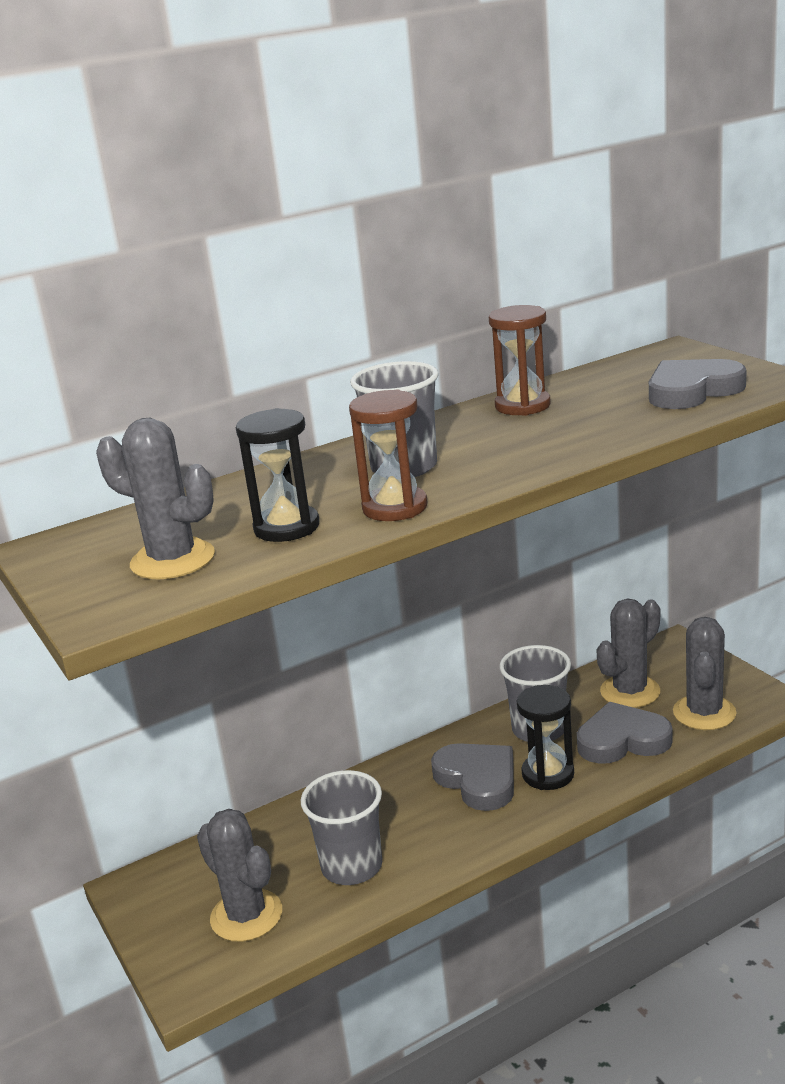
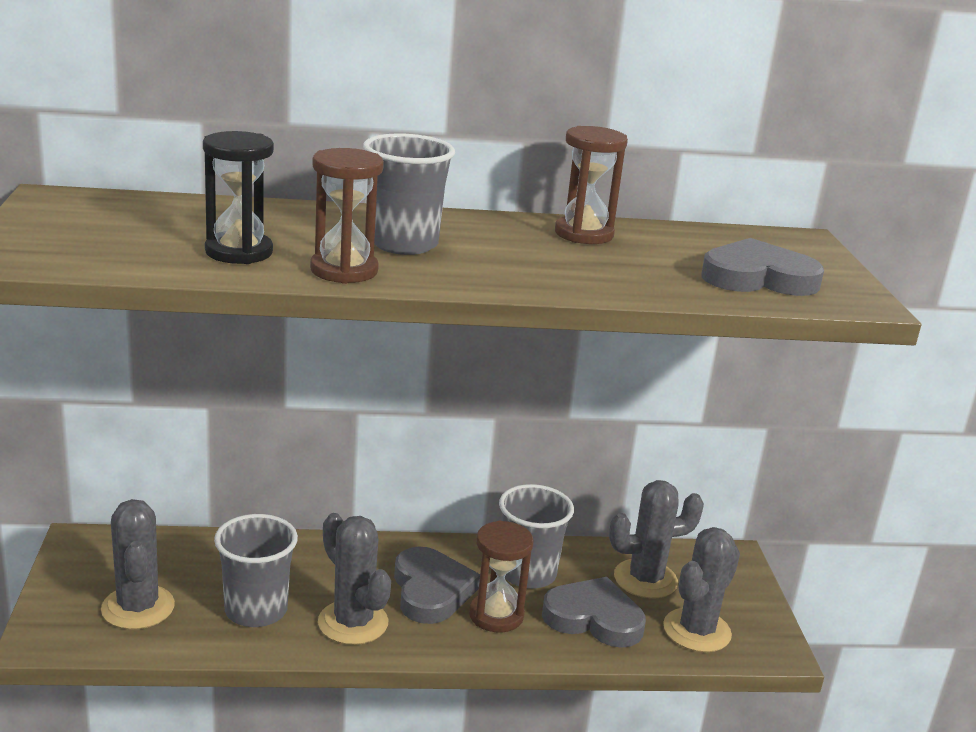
camera: 20 degrees right, 0 degrees up
grey cactus [96,418,215,579] -> grey cactus moved to [318,513,391,645]
black hourglass [517,685,574,790] -> brown hourglass [469,520,534,632]

